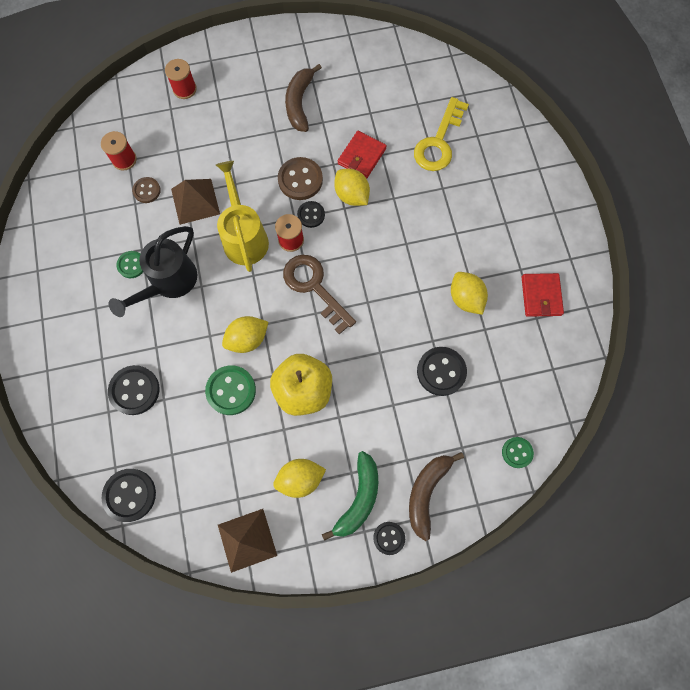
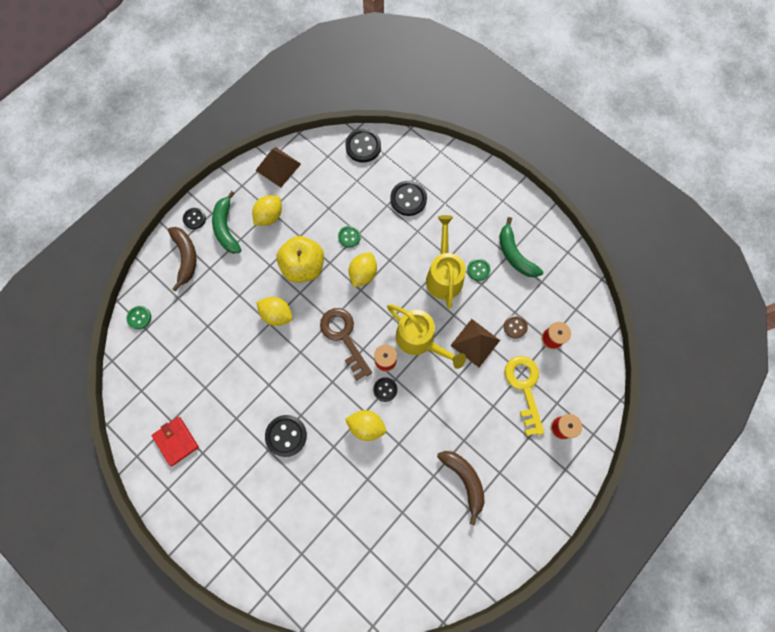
camera: 145 degrees right, 0 degrees up
black watering can [109,226,197,317] -> yellow watering can [426,215,466,308]
green button [205,365,256,415] -> green button [338,226,361,248], size x0.60
brown button [278,157,323,200] -> none
brown key [283,255,356,335] -> brown key turned 135 degrees counterclockwise [320,308,372,381]
red wallet [338,131,387,179] -> none
yellow key [414,97,469,171] -> yellow key moved to [505,356,545,436]
black button [417,347,467,396] -> black button moved to [265,415,307,457]
yellow lemon [451,272,488,315] -> yellow lemon moved to [256,297,292,326]
none -> green banana [499,217,544,277]

